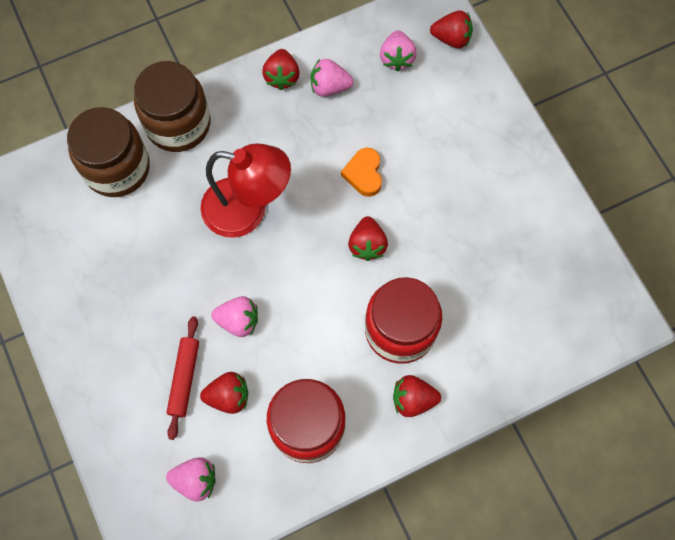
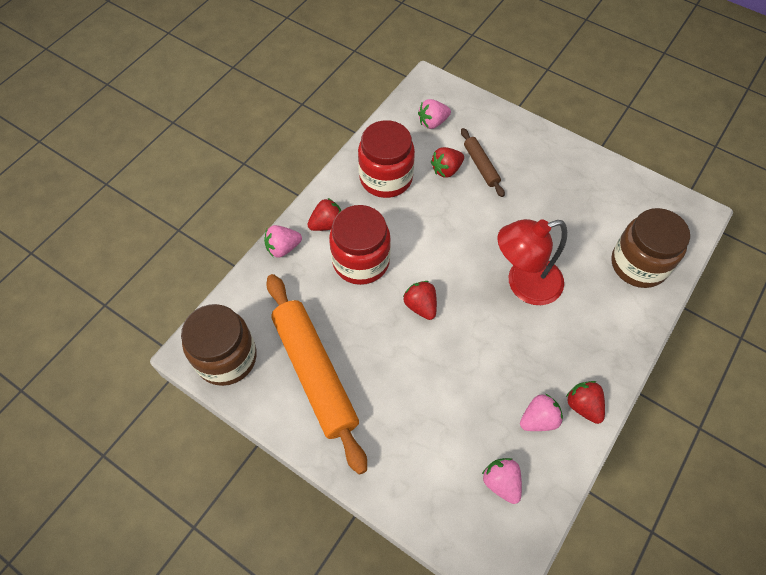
camera: 150 degrees right, 10 degrees down
brown jar [134,61,211,152] -> brown jar moved to [181,304,257,386]
red rolling pin [166,316,199,440] -> brown rolling pin [461,128,505,197]
pink strawberry [211,296,258,337] -> pink strawberry moved to [264,225,302,258]
orange heart [341,148,382,197] -> none
red strawberry [430,11,473,48] -> none
none -> orange rolling pin [266,274,367,475]

